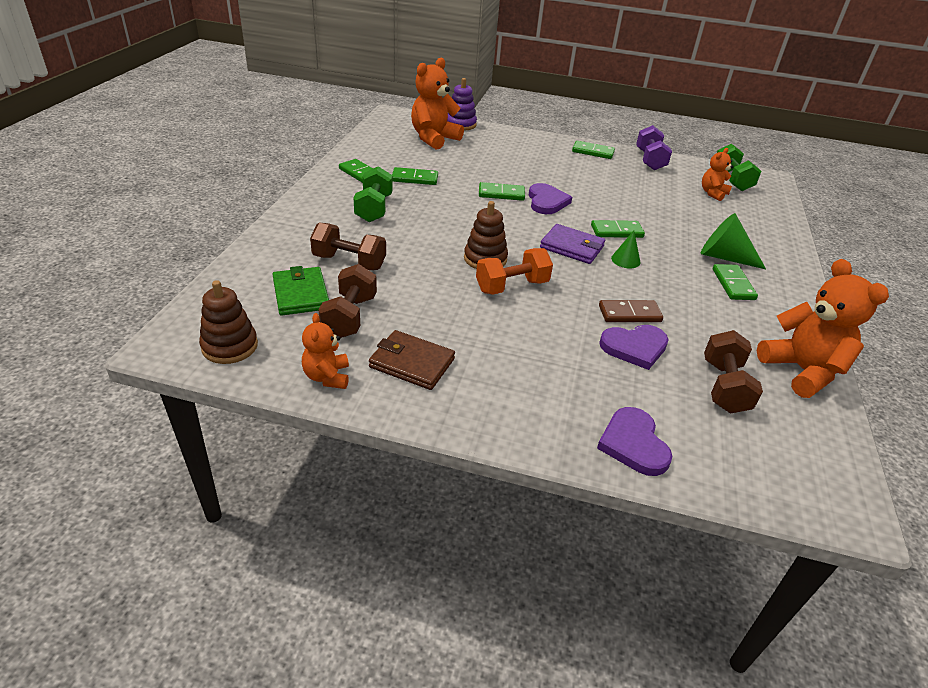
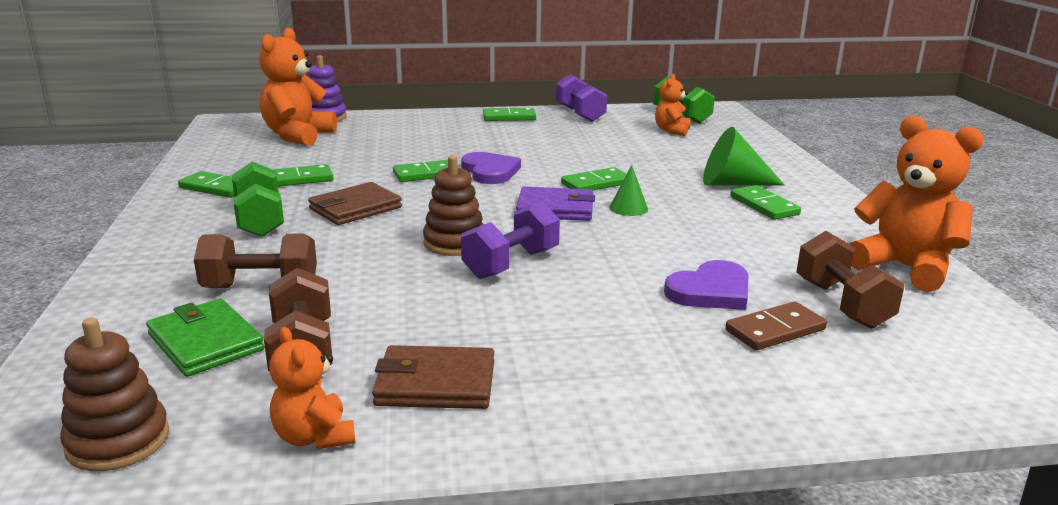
camera: 20 degrees left, 15 degrees down
orange dumbbell [476,248,553,295] -> purple dumbbell [461,201,560,279]
purple heart [597,407,672,476] -> none
brown domino [599,300,663,322] -> brown domino moved to [725,301,827,351]
none -> brown wallet [308,182,402,225]

